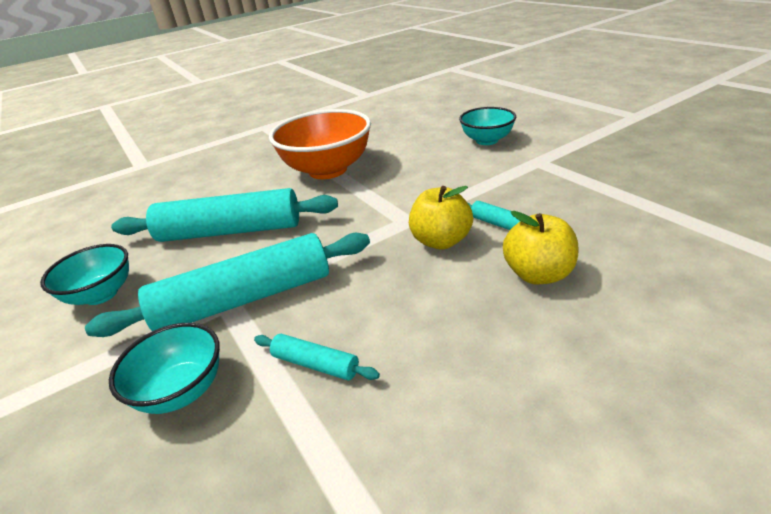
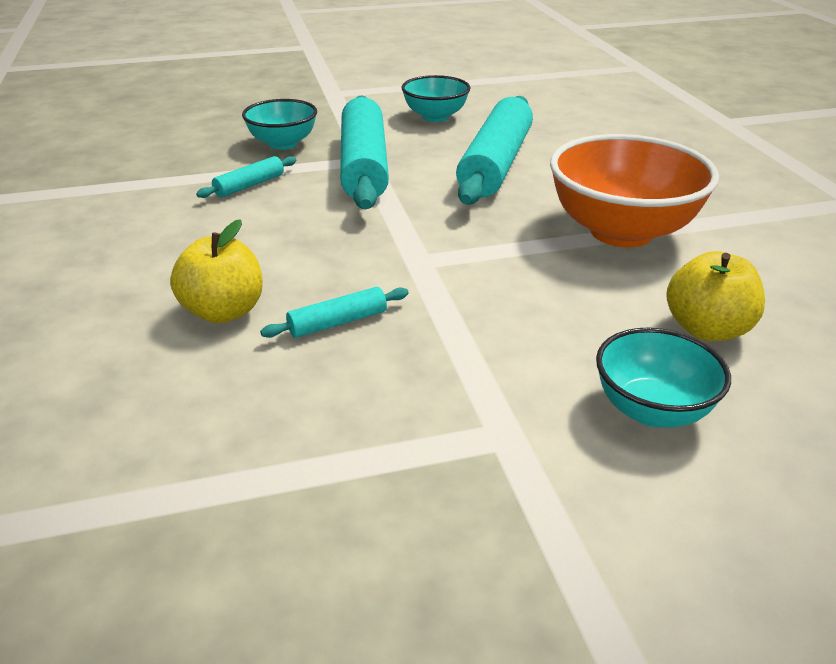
camera: 105 degrees right, 0 degrees up
yellow apple [409,186,473,249] -> yellow apple moved to [666,251,765,341]

